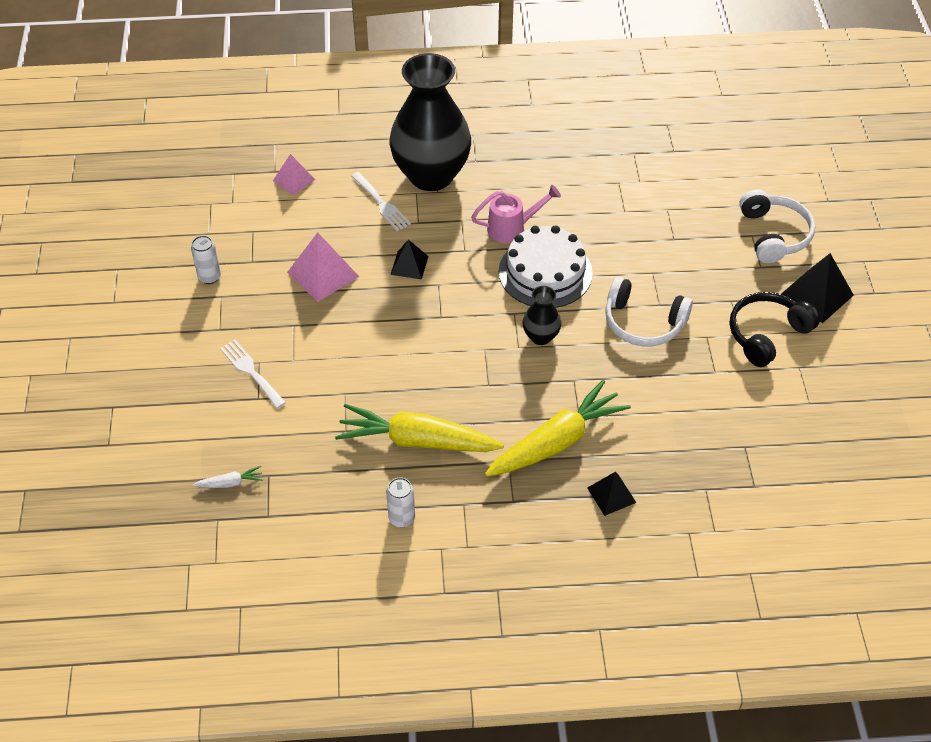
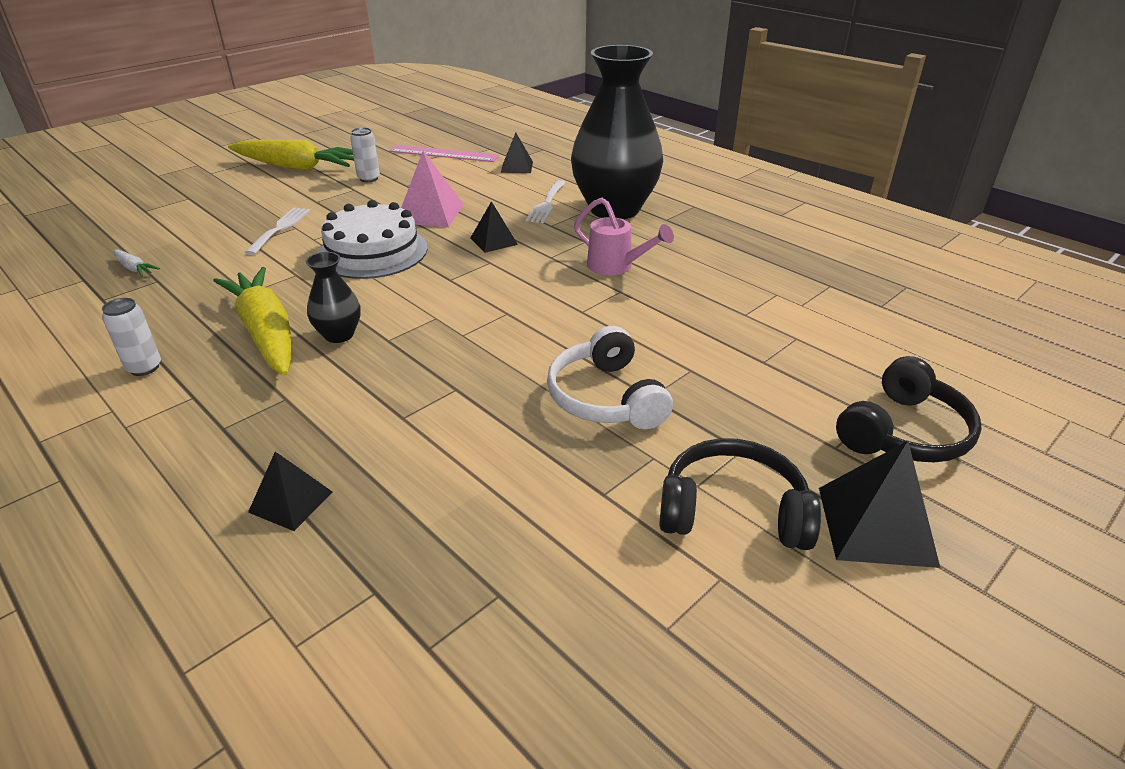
camera: 50 degrees right, 15 degrees down
pink pyramid [273,154,315,195] -> black pyramid [501,133,533,173]
yellow carrot [485,380,631,477] -> yellow carrot moved to [228,139,354,171]
white cake [499,225,593,308] -> white cake moved to [317,200,428,279]
black vase [523,286,561,345] -> black vase moved to [306,252,361,343]
white headphones [739,189,815,263] -> black headphones [836,356,982,462]
none -> pink ruler [389,145,499,162]

